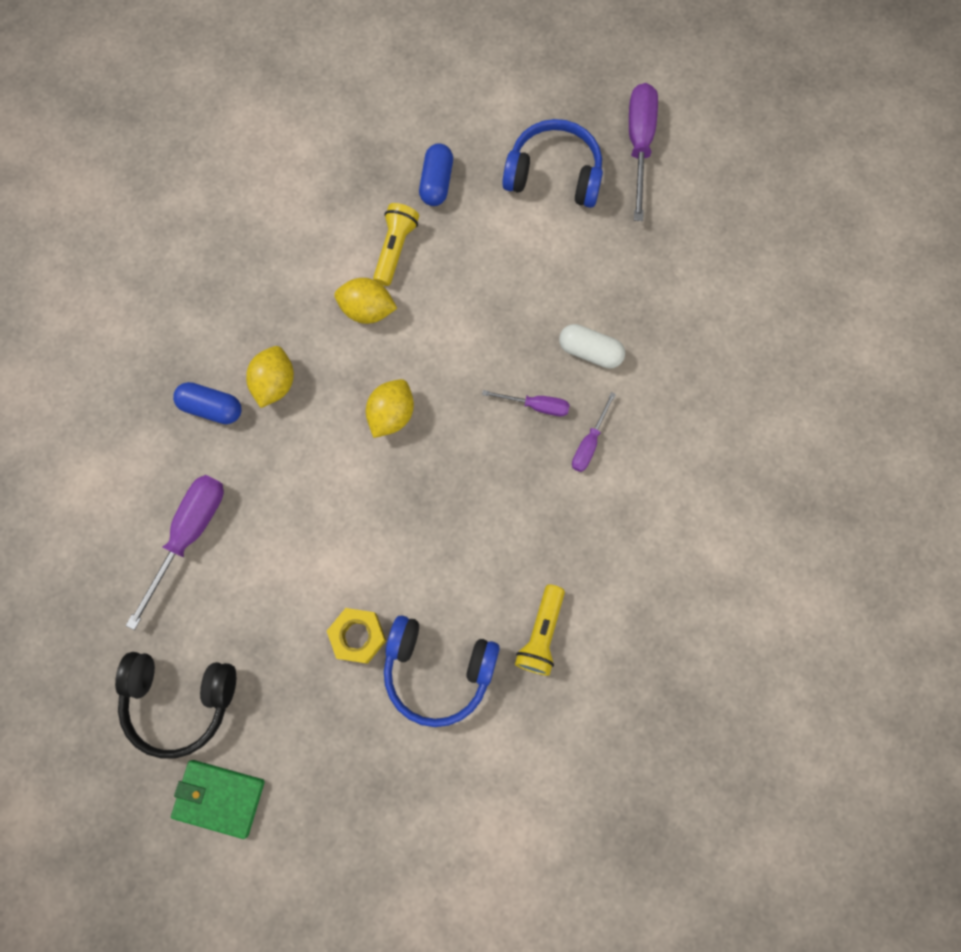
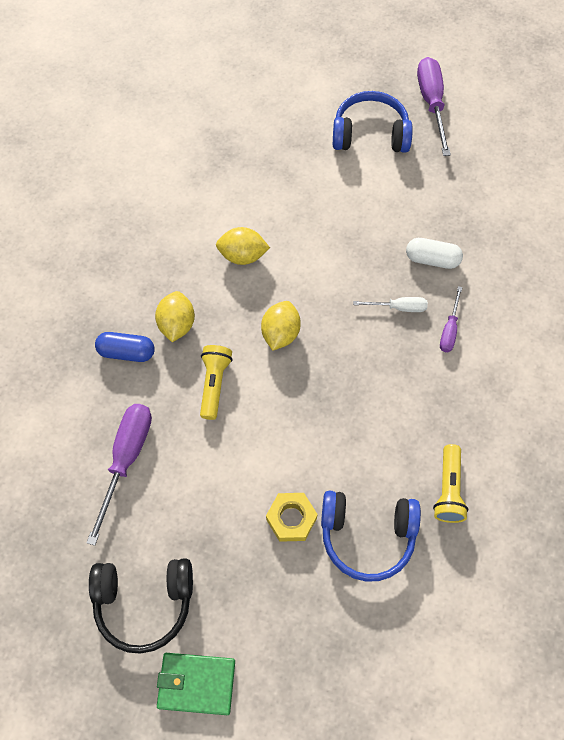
camera: 10 degrees left, 10 degrees down
yellow flashlight [373,203,419,286] -> yellow flashlight moved to [200,345,232,420]
blue capsule [419,143,453,206] -> none
purple screwdriver [482,390,570,416] -> white screwdriver [353,297,428,312]

